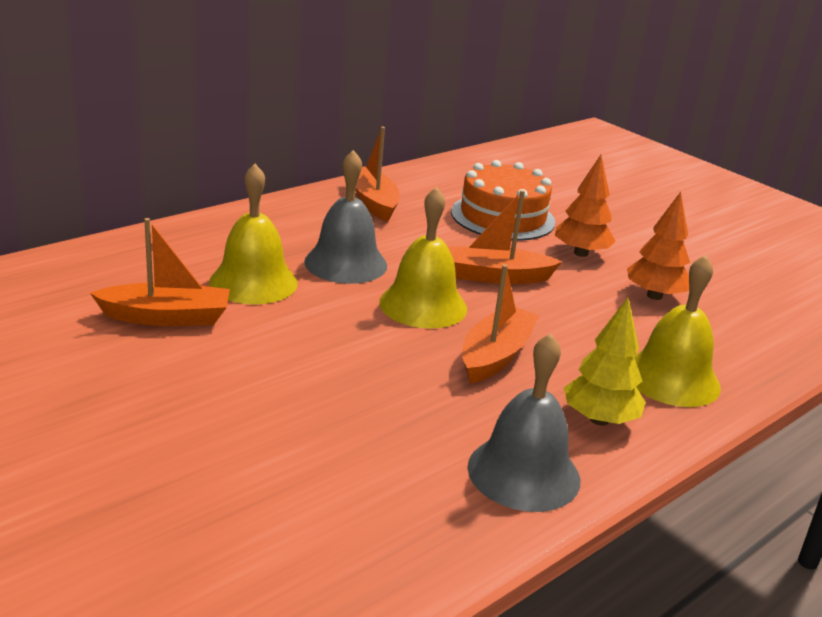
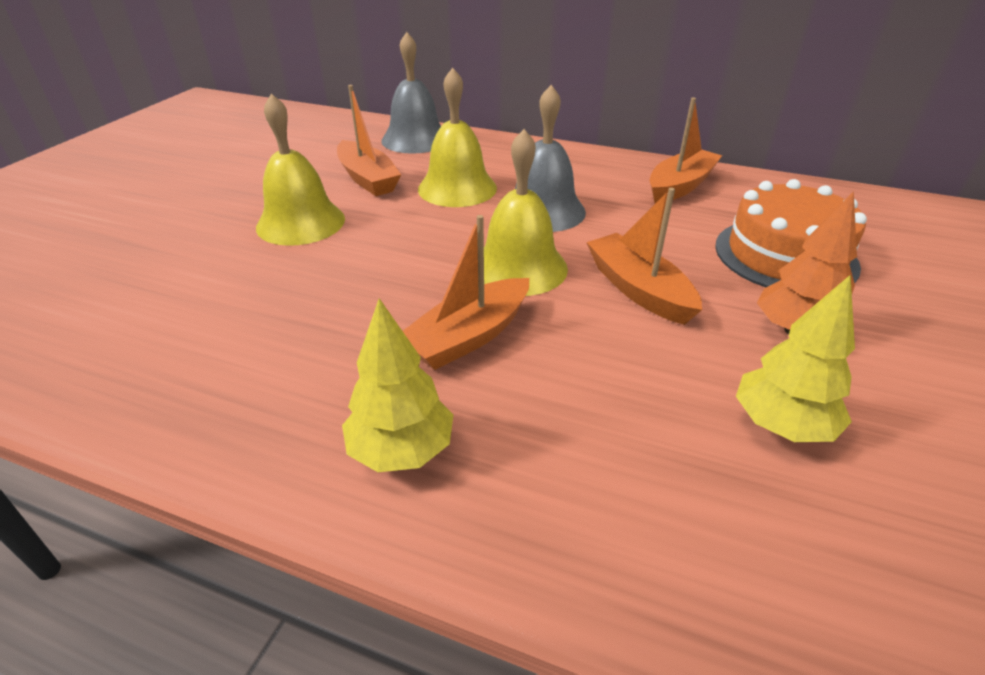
camera: 65 degrees right, 10 degrees up
orange boat [462,264,539,384] -> orange boat turned 135 degrees clockwise [403,215,529,370]
grey bell [468,333,580,512] -> grey bell moved to [381,32,441,154]
orange tree [627,192,690,300] -> yellow tree [736,274,855,442]
yellow bell [634,255,721,407] -> yellow bell moved to [256,94,345,246]

